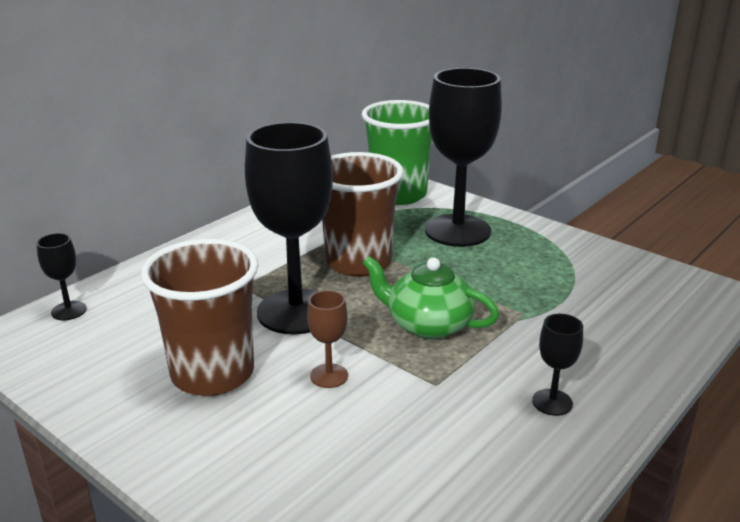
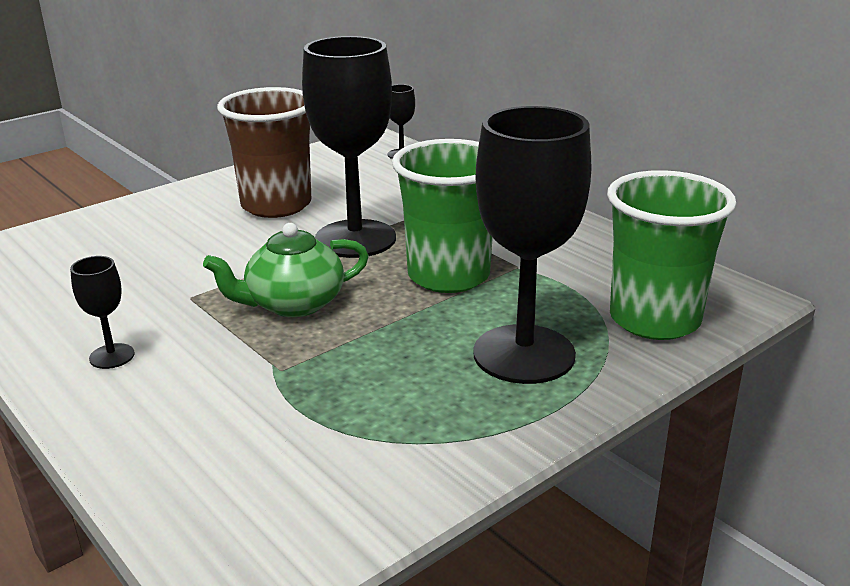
camera: 100 degrees right, 0 degrees up
brown goblet [307,290,348,388] -> none
brown cup [322,152,404,277] -> green cup [392,139,493,293]
green teapot [363,256,499,339] -> green teapot turned 150 degrees counterclockwise [203,223,369,317]

